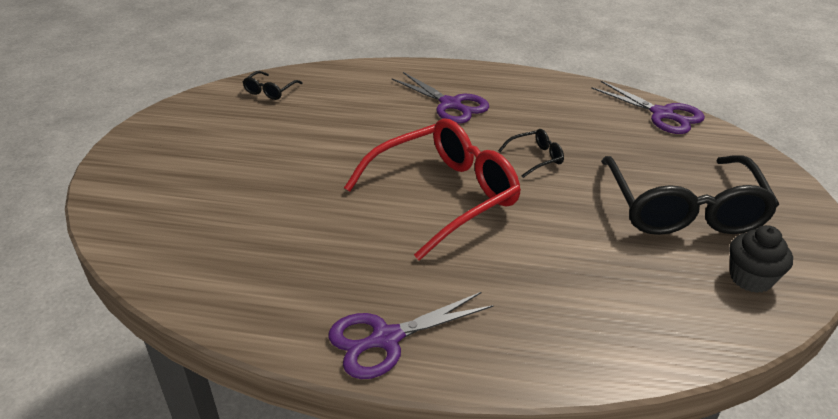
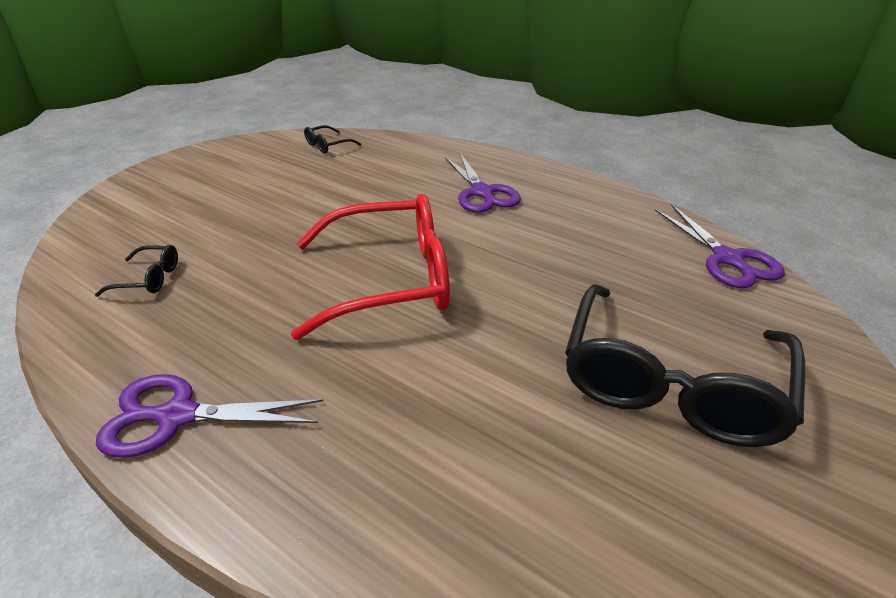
camera: 25 degrees right, 0 degrees up
black glasses [498,129,564,178] -> black glasses moved to [95,245,178,297]
black cupcake [729,225,793,293] -> none

